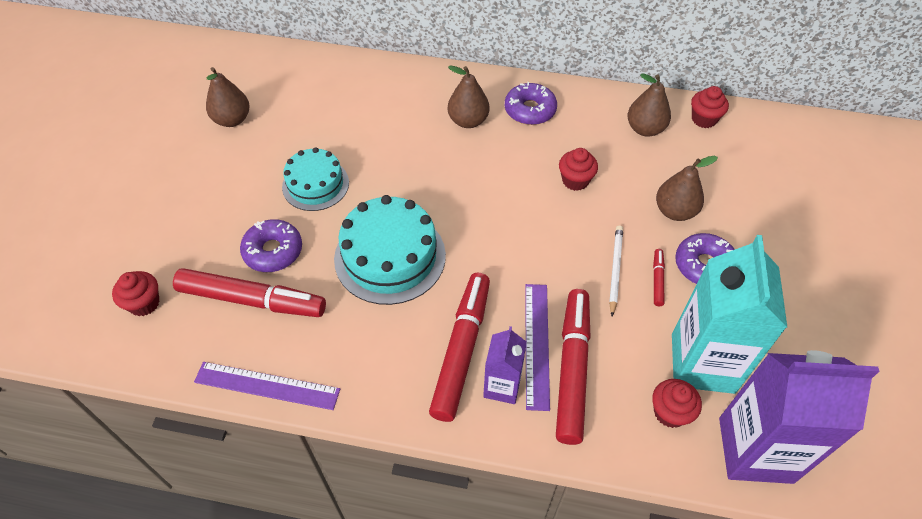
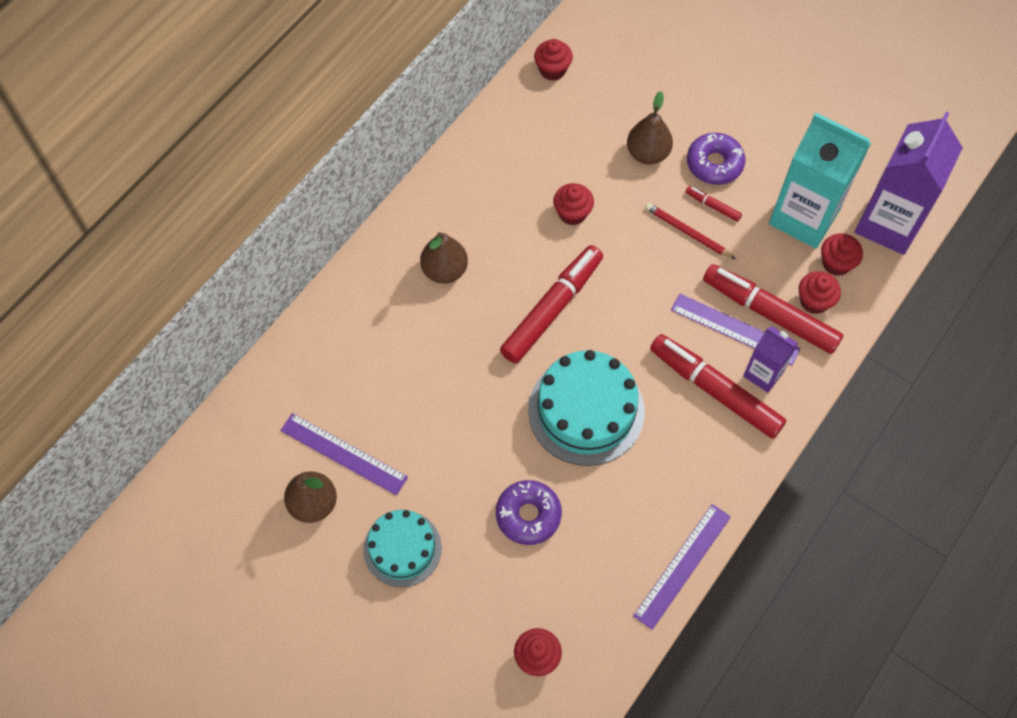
camera: 65 degrees left, 10 degrees up
red marker [173,268,326,317] -> red marker moved to [500,245,603,363]
turquoise cake [282,147,349,211] -> turquoise cake moved to [363,510,442,587]
purple donut [505,82,557,125] -> none
white pencil [609,225,623,317] -> red pencil [645,203,735,259]
brown pear [628,73,671,137] -> none
none -> purple ruler [280,413,408,495]
none -> red cupcake [799,271,841,314]

